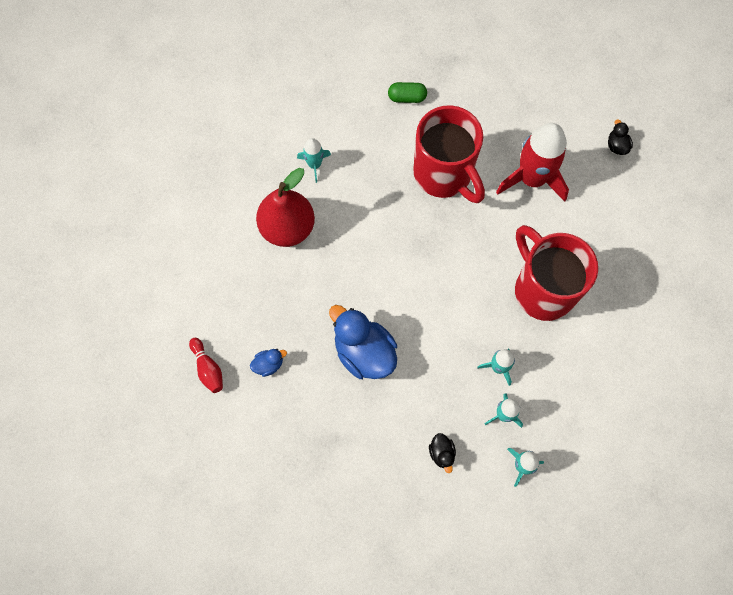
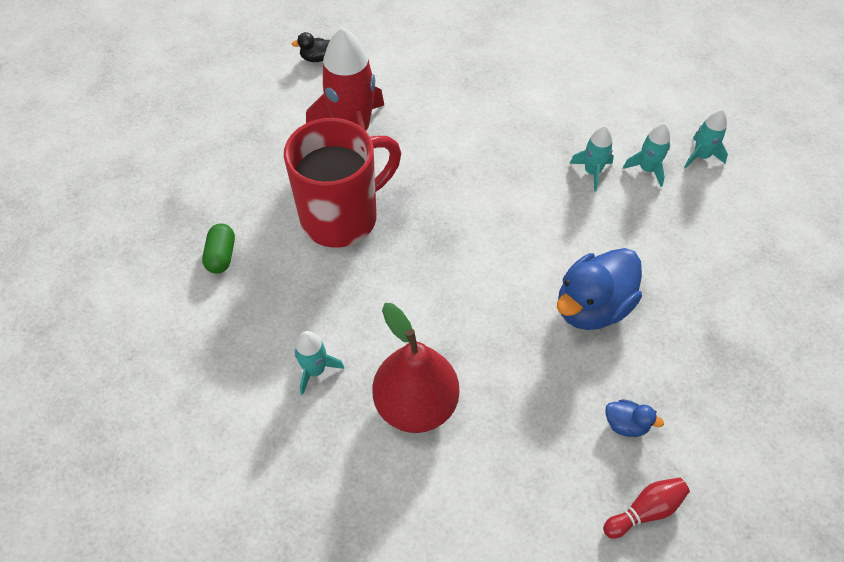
camera: 90 degrees left, 15 degrees down
blue duck [250,349,287,377] -> blue duck turned 135 degrees clockwise [606,399,664,437]
black duck [429,433,456,473] -> none
red mug [515,225,598,321] -> none

